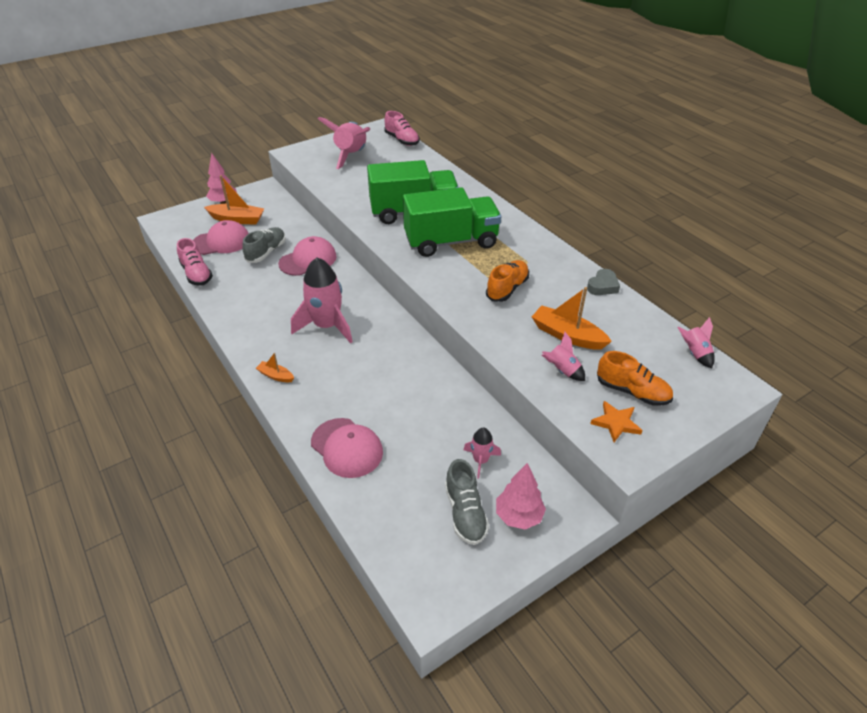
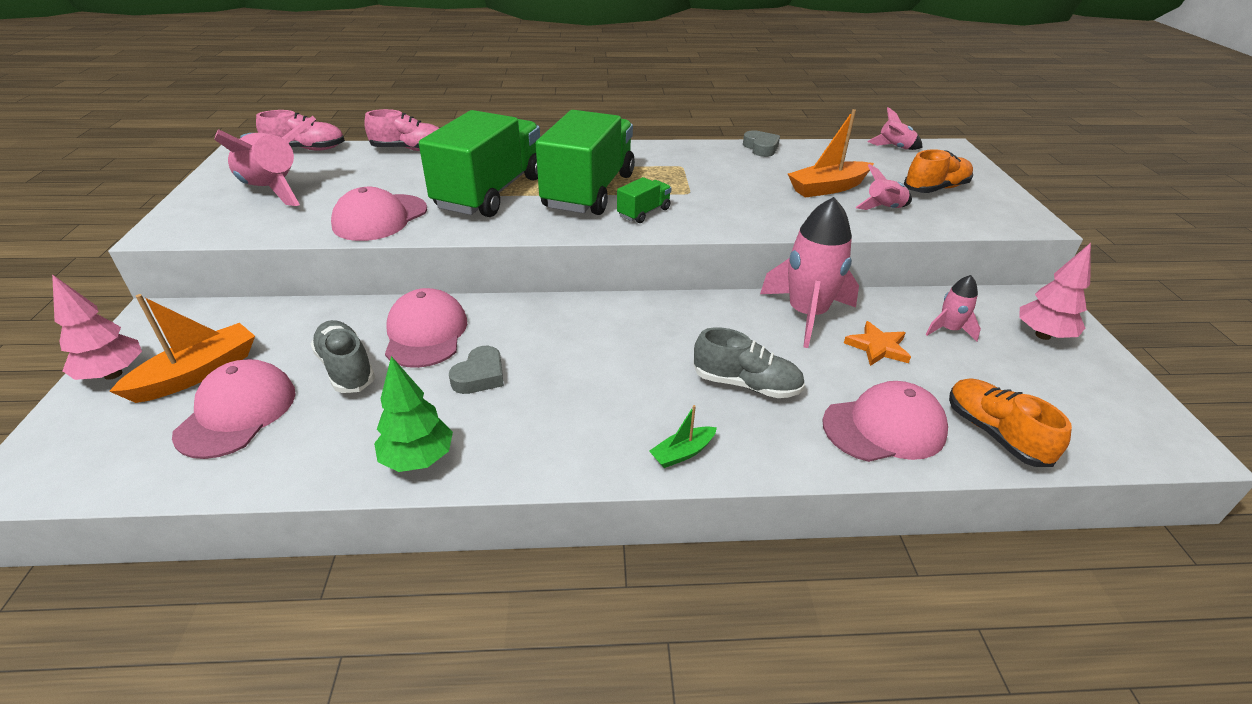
camera: 60 degrees left, 5 degrees down
pink shoe [177,238,213,286] -> pink shoe moved to [364,109,439,151]
orange boat [256,353,294,382] -> green boat [649,405,717,468]
pink rocket [291,257,353,343] -> pink rocket moved to [760,197,859,348]
grey shoe [445,459,489,545] -> grey shoe moved to [693,327,805,398]
orange shoe [486,260,529,302] -> orange shoe moved to [949,378,1072,467]
orange star [590,401,643,442] -> orange star moved to [844,321,911,366]
none -> pink cap [331,187,427,241]
none -> green tree [374,356,453,472]
none -> grey heart [449,346,504,394]
none -> green truck [617,177,672,223]

